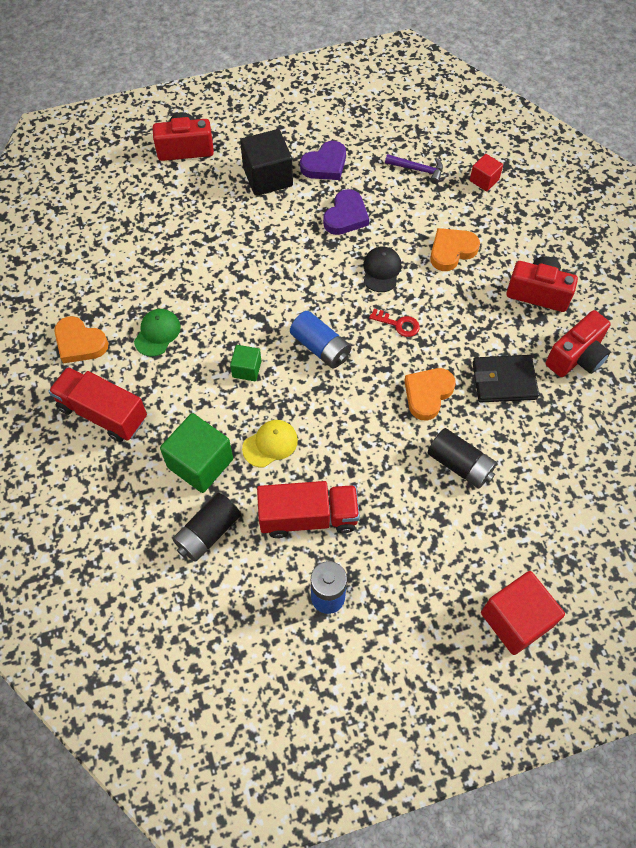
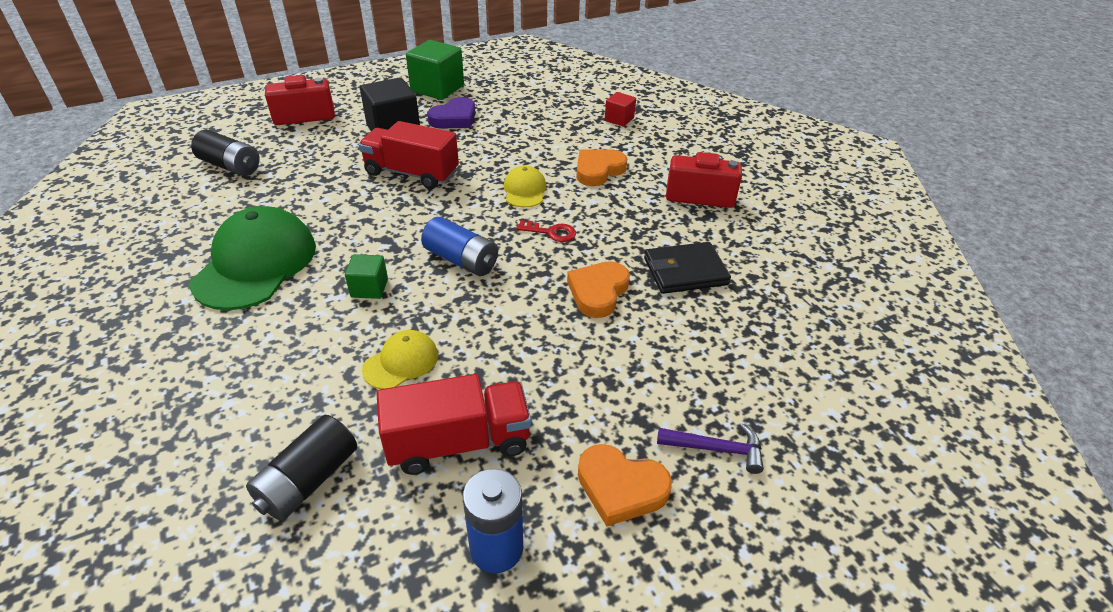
camera: 10 degrees left, 20 degrees down
red truck [48,367,147,442] -> red truck moved to [358,121,459,189]
orange heart [54,316,108,363] -> orange heart moved to [578,444,672,526]
green cap [134,309,181,356] -> green cap [190,206,316,310], size x2.00
green cube [160,413,233,493] -> green cube moved to [406,40,464,100]
purple heart [323,189,369,235] -> none
black cap [363,247,401,292] -> yellow cap [504,166,546,208]
purple hammer [385,154,443,184] -> purple hammer moved to [657,423,764,474]
black battery [427,428,497,489] -> black battery moved to [191,130,260,176]
red cube [481,571,565,655] -> none
red camera [545,310,611,377] -> none

